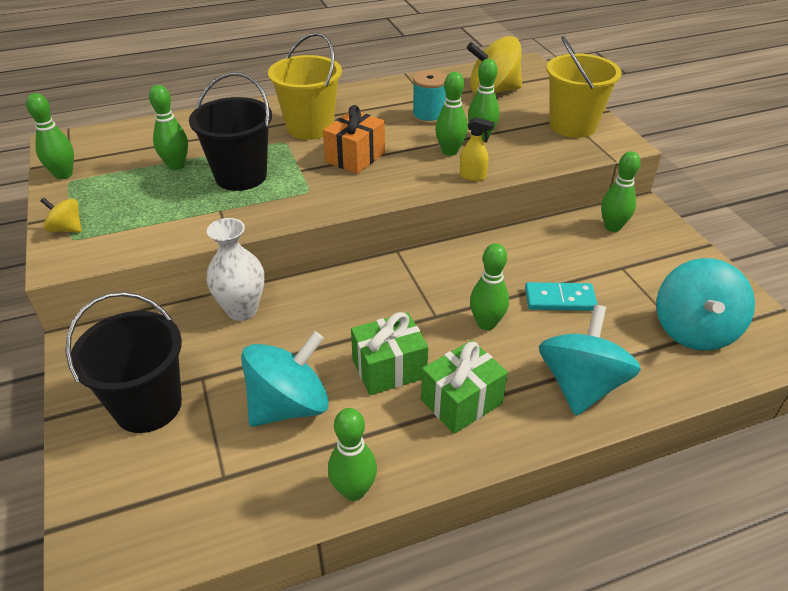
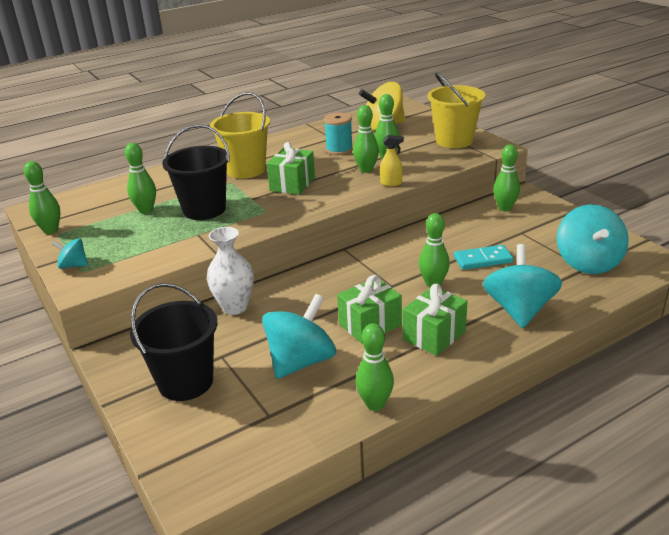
camera: 10 degrees left, 10 degrees down
yellow spinning top [40,197,82,233] -> turquoise spinning top [52,238,88,269]
orange gift [323,105,385,174] -> green gift [267,142,315,195]

